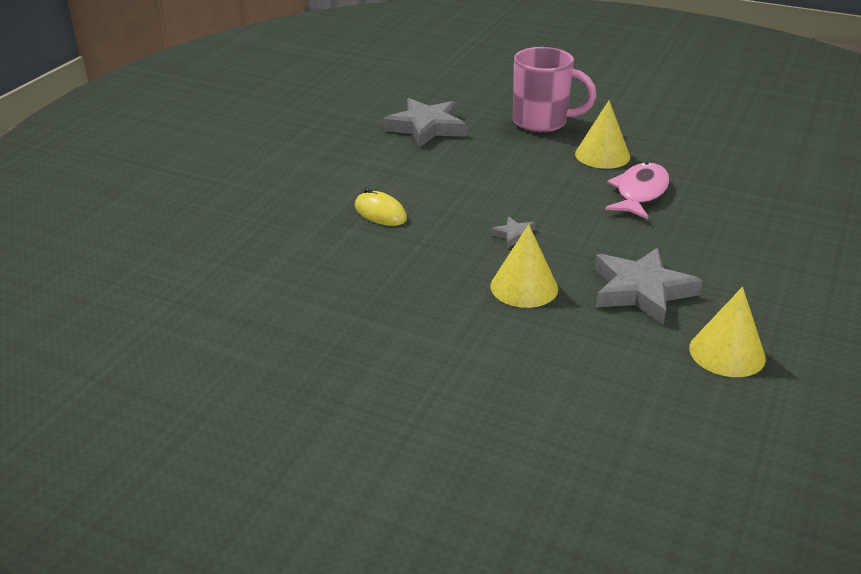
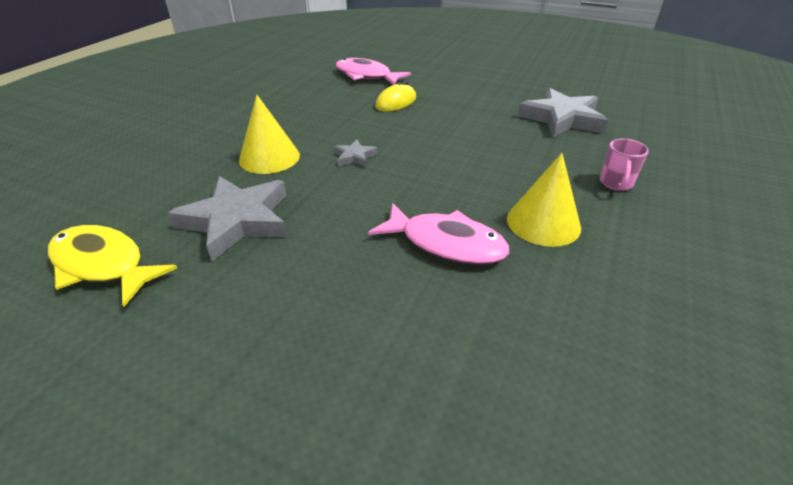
camera: 90 degrees right, 5 degrees up
pink mug [513,47,597,133] -> pink mug [600,139,649,191], size x0.47
yellow cone [689,287,766,377] -> yellow fish [48,225,177,307]
none -> pink fish [336,58,411,85]

